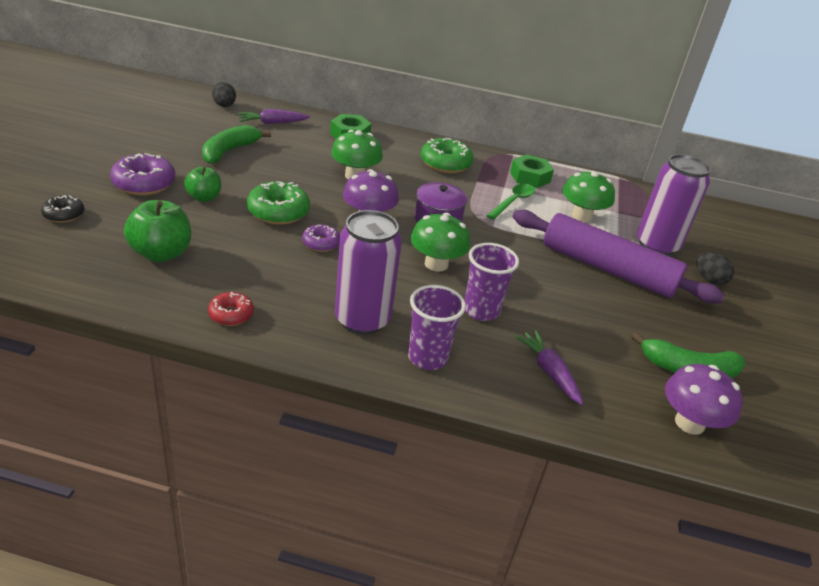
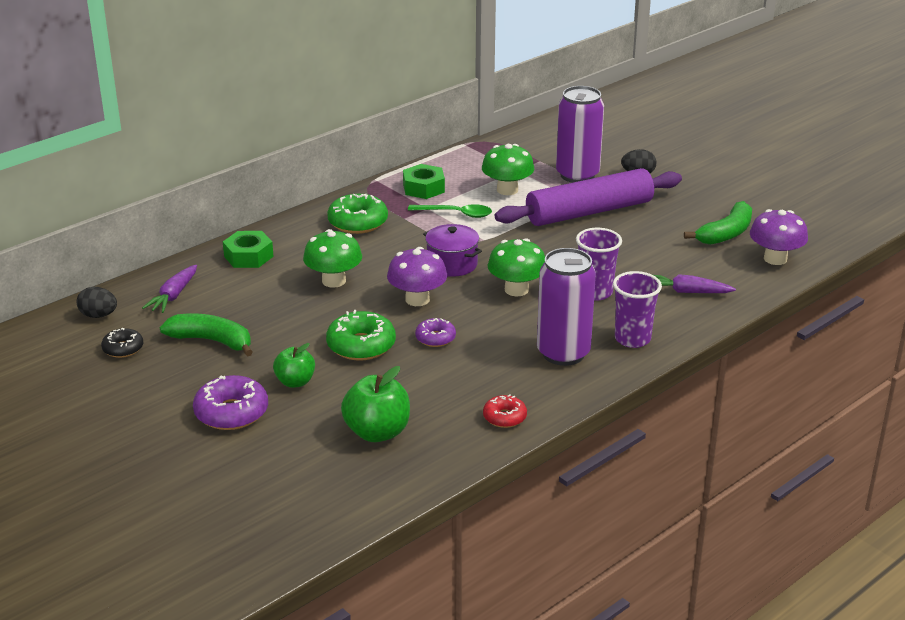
camera: 50 degrees left, 5 degrees down
black donut [41,195,84,223] -> black donut moved to [101,328,143,358]
green banana [202,125,271,164] -> green banana turned 135 degrees clockwise [160,313,253,356]
green spoon [486,184,535,220] -> green spoon turned 120 degrees clockwise [408,204,492,218]

